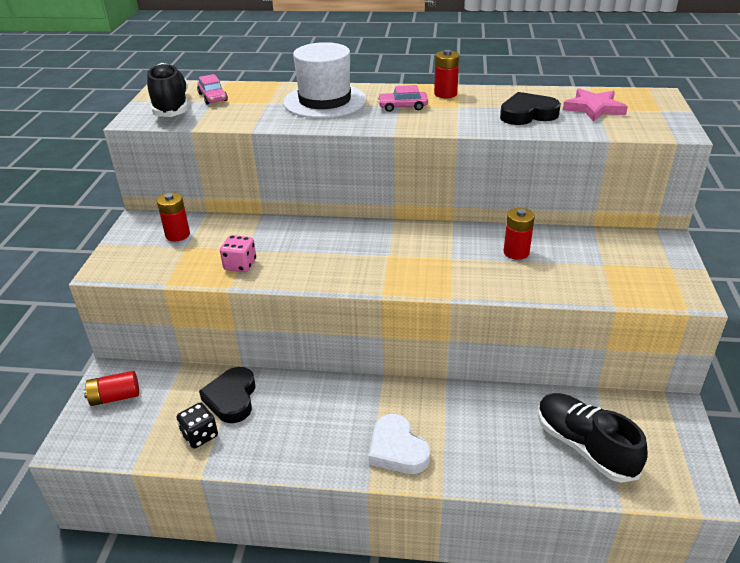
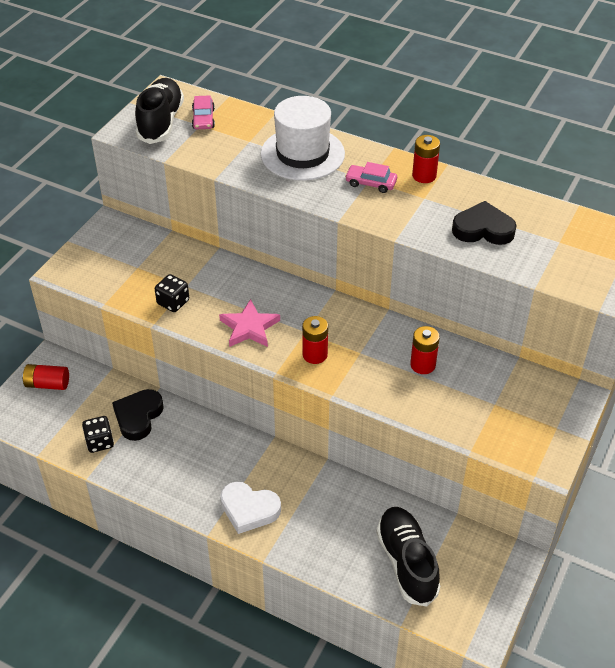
camera: 20 degrees right, 10 degrees up
red battery [157,193,190,241] -> red battery moved to [302,316,328,364]
pink dice [220,235,256,272] -> black dice [155,274,189,312]
white heart [369,414,430,474] -> white heart turned 60 degrees counterclockwise [220,482,281,534]
pink star [563,88,628,121] -> pink star moved to [219,299,280,347]

